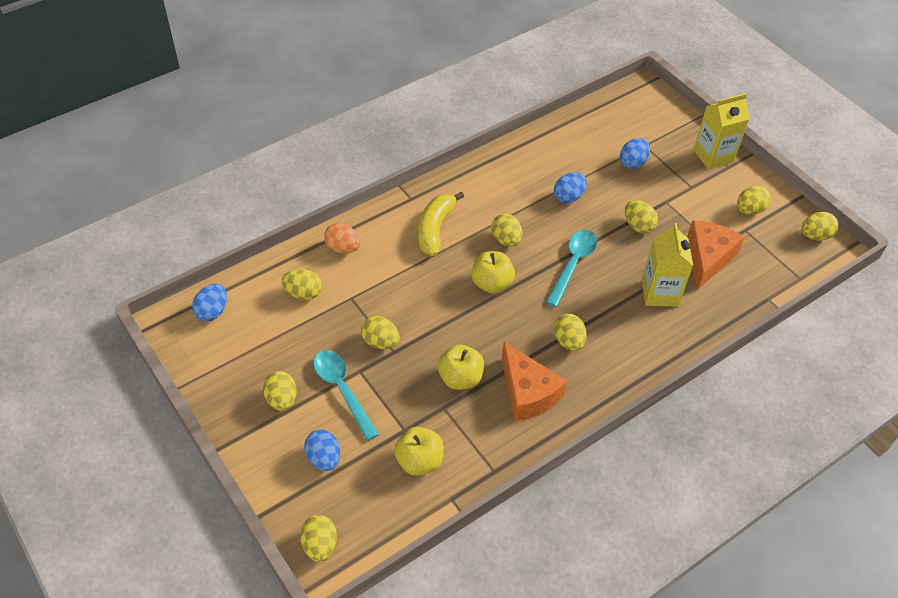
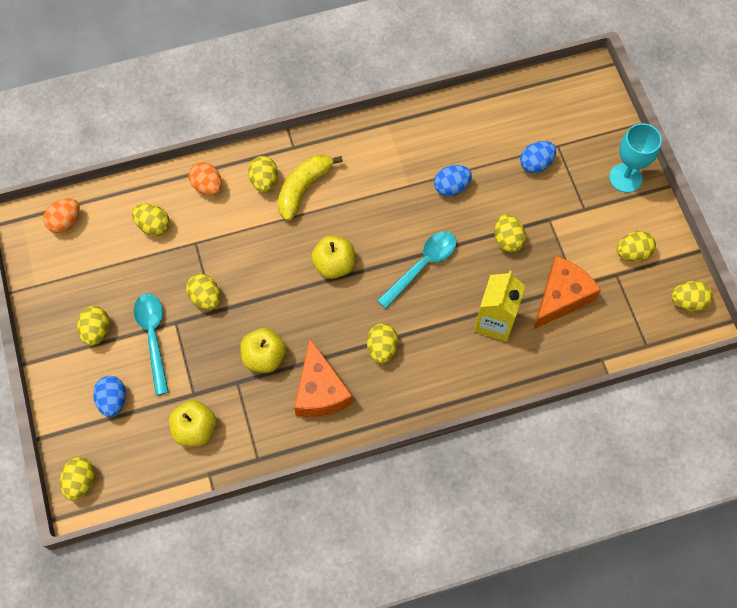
camera: 20 degrees right, 15 degrees up
blue egg [192,284,227,321] -> orange egg [43,198,80,233]
yellow egg [491,213,522,247] -> yellow egg moved to [248,156,278,192]
yellow carton [693,93,749,169] -> turquoise goblet [609,123,662,193]

